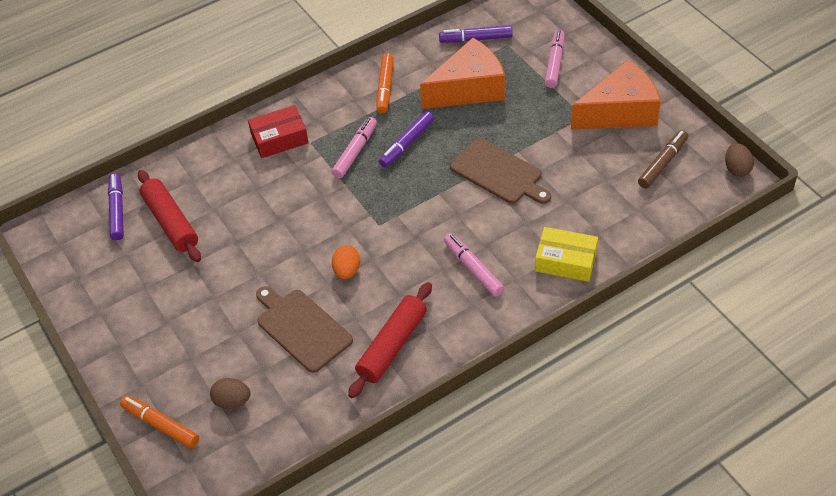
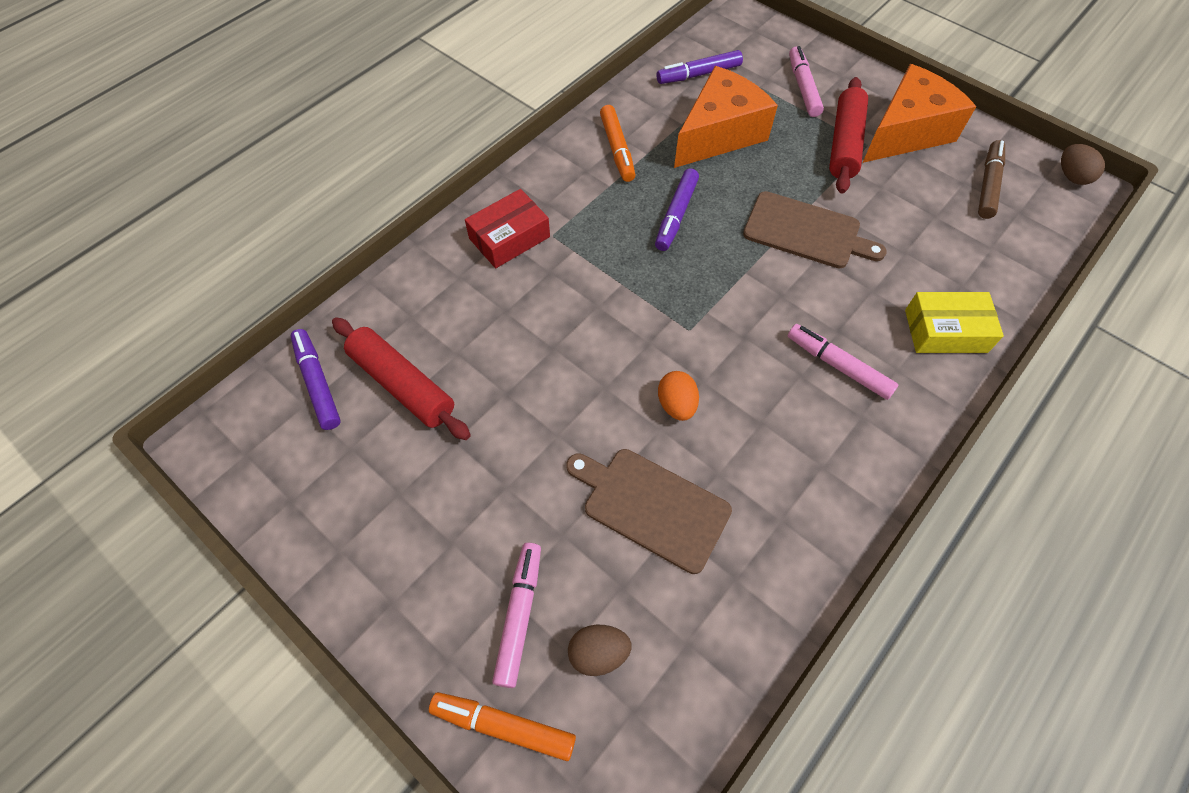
camera: 20 degrees left, 10 degrees up
pink marker [332,117,377,178] -> pink marker moved to [492,543,541,688]
red rolling pin [348,282,432,398] -> red rolling pin moved to [829,77,868,194]

